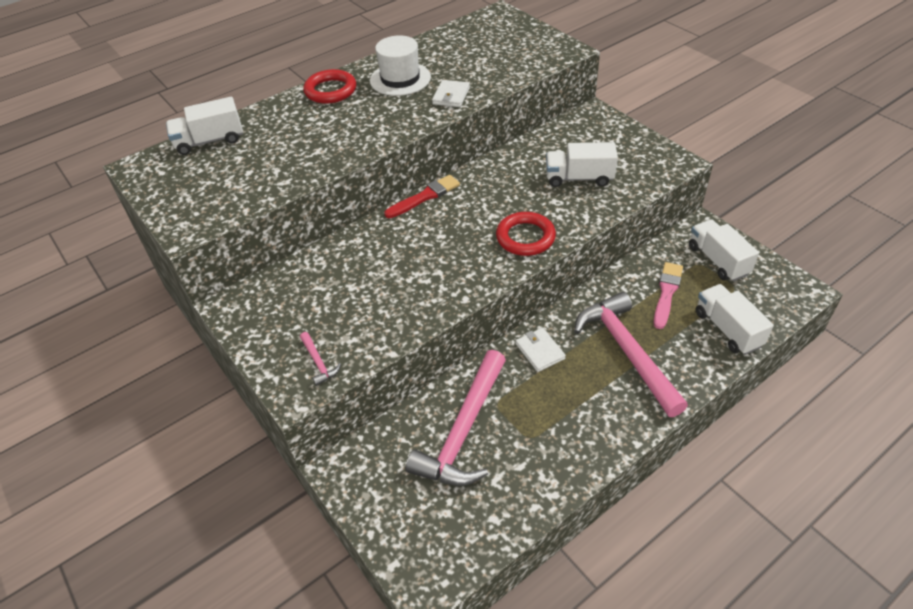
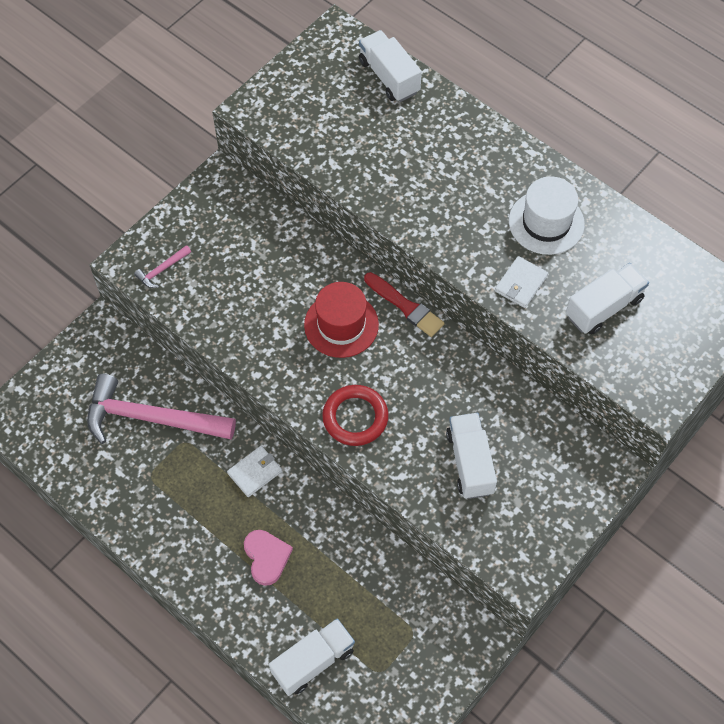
camera: 75 degrees right, 15 degrees up
red ring [303,69,356,104] -> none
white wallet [432,80,470,107] -> white wallet turned 60 degrees counterclockwise [495,256,548,308]
pink hammer [574,292,688,417] -> pink heart [244,530,293,586]
pink brush [653,262,683,329] -> none
white truck [689,219,759,281] -> white truck moved to [566,263,649,334]
none -> red hat [304,282,379,358]

